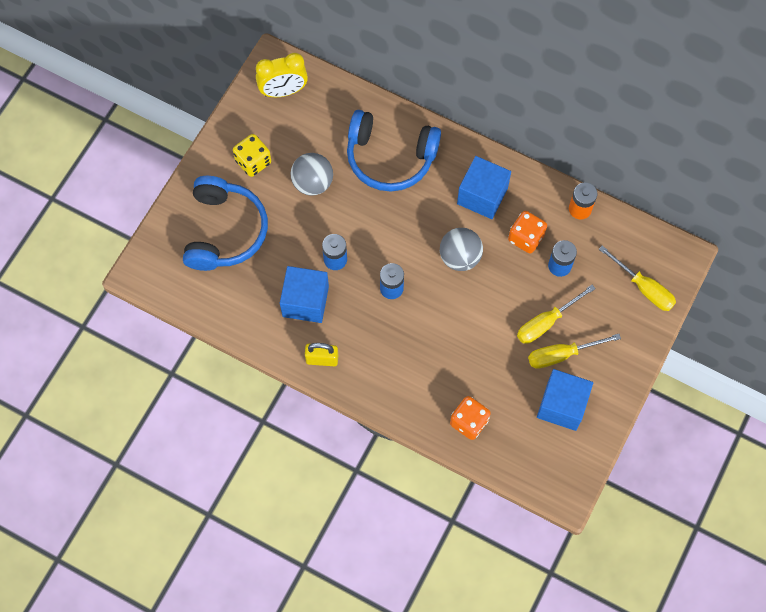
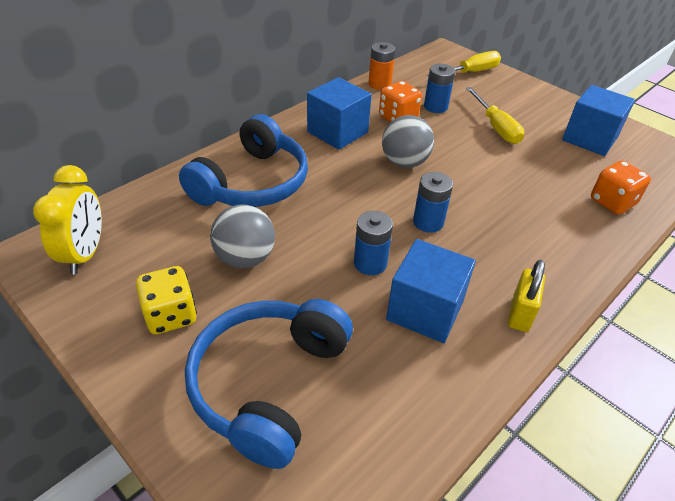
camera: 75 degrees left, 25 degrees down
blue headphones [183,176,268,271] -> blue headphones turned 90 degrees counterclockwise [185,299,353,469]
yellow screwdriver [528,334,621,369] -> none

